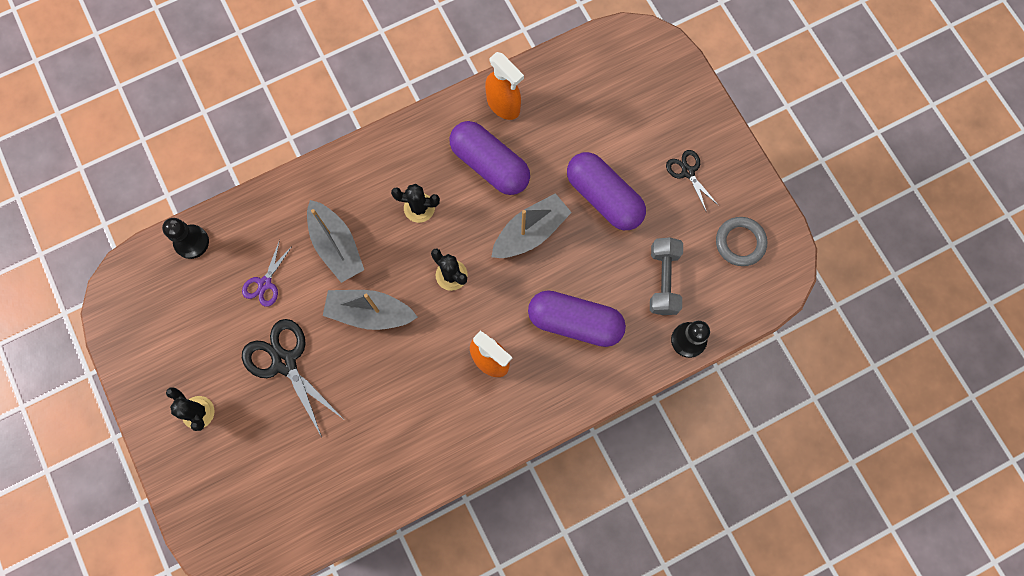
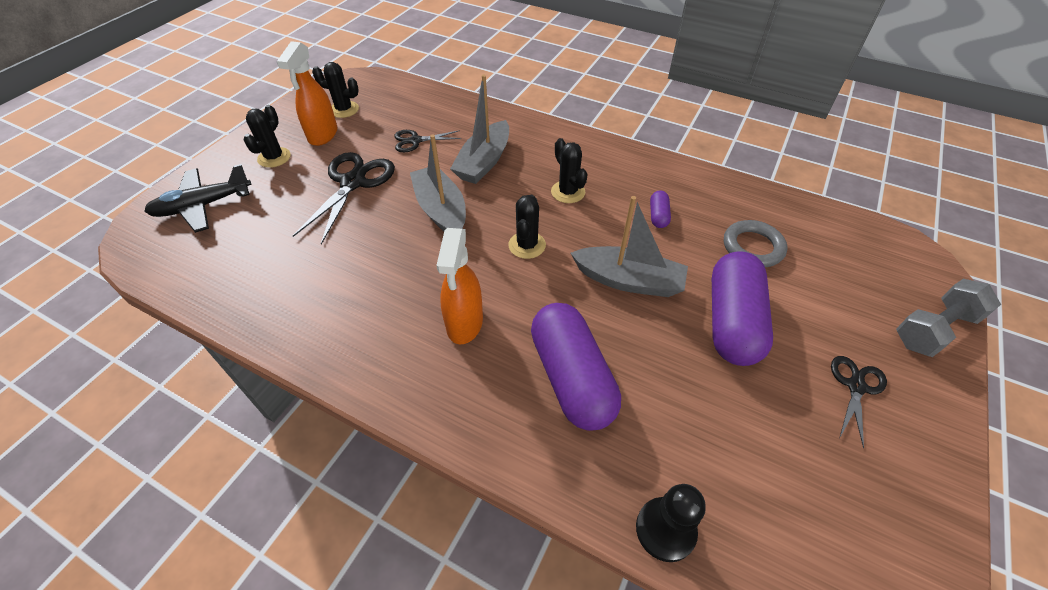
camera: 55 degrees right, 25 degrees down
black pawn [162,218,209,259] -> none
purple scissors [242,240,293,307] -> black scissors [394,130,461,152]
purple capsule [450,121,530,195] -> purple capsule [650,190,671,228], size x0.43
orange spray bottle [485,52,524,120] -> orange spray bottle moved to [277,41,337,146]
grey dumbbell [650,237,683,315] -> grey dumbbell moved to [896,279,1001,357]
grey ring [716,217,767,266] -> grey ring moved to [724,220,787,267]
none -> black plane [144,164,251,233]
none -> black cactus [312,62,359,118]

